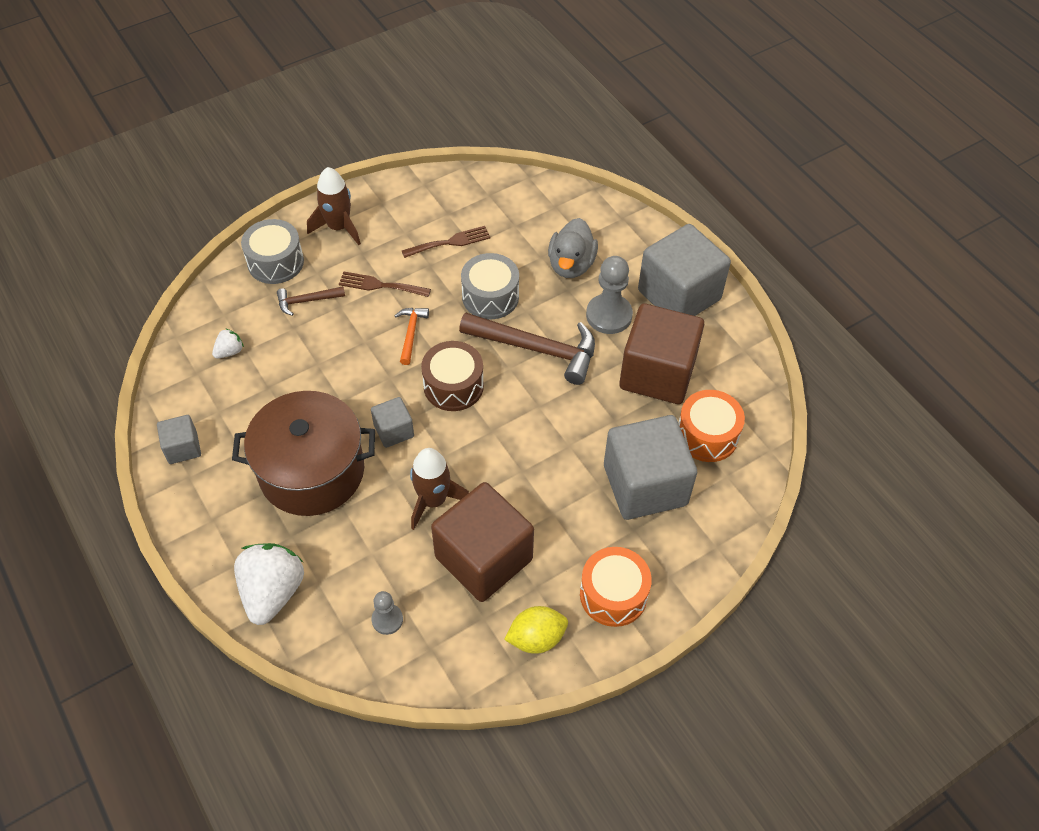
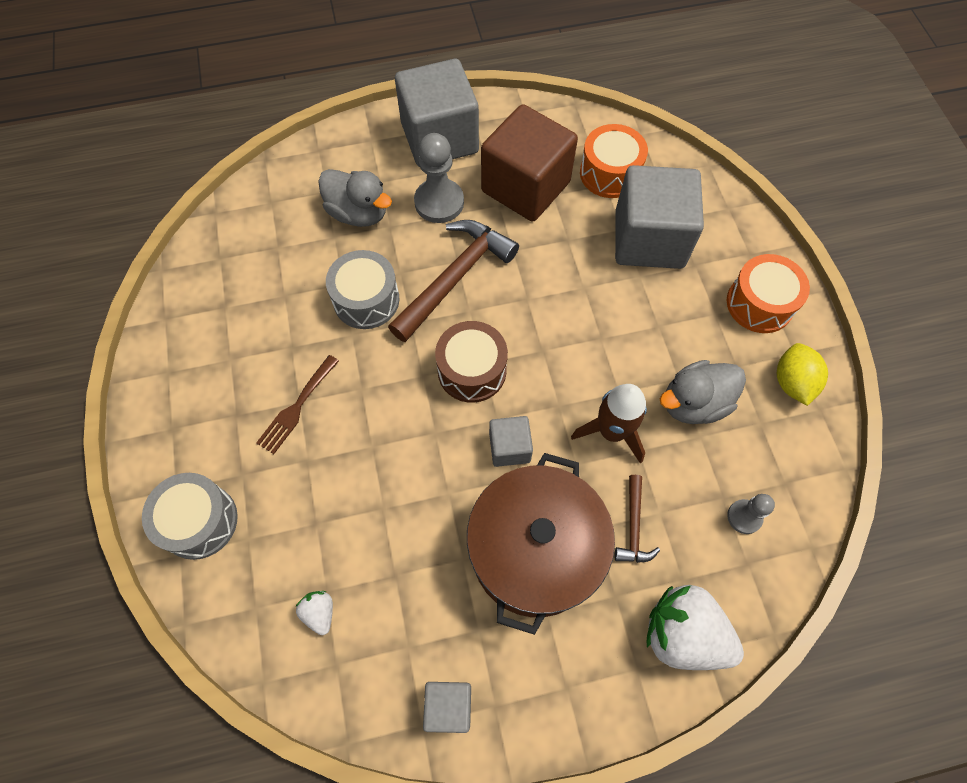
camera: 70 degrees left, 10 degrees up
brown hammer [277,286,345,316] -> brown hammer moved to [615,475,660,563]
brown rocket [307,167,361,245] -> none
orange hammer [395,308,429,365] -> none
brown fork [402,226,491,258] -> none
brown cube [431,482,534,602] -> grey duck [660,360,746,424]

